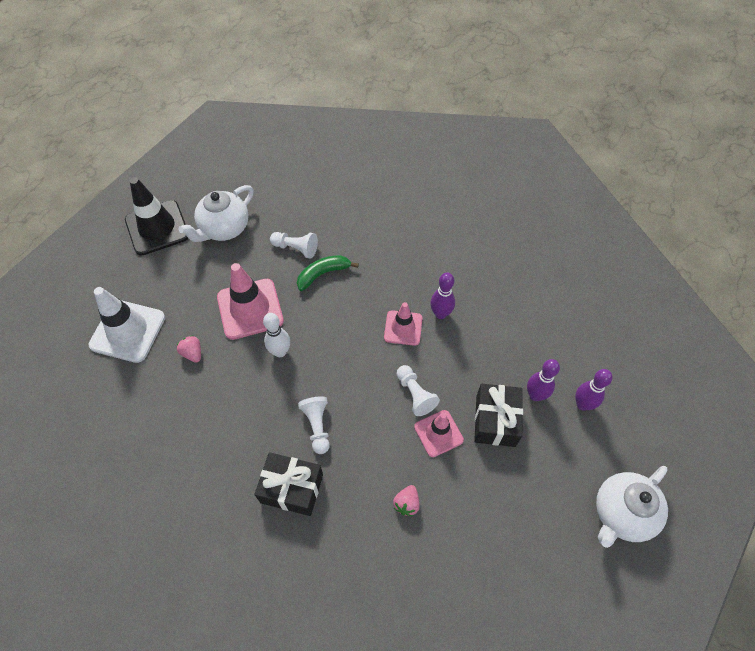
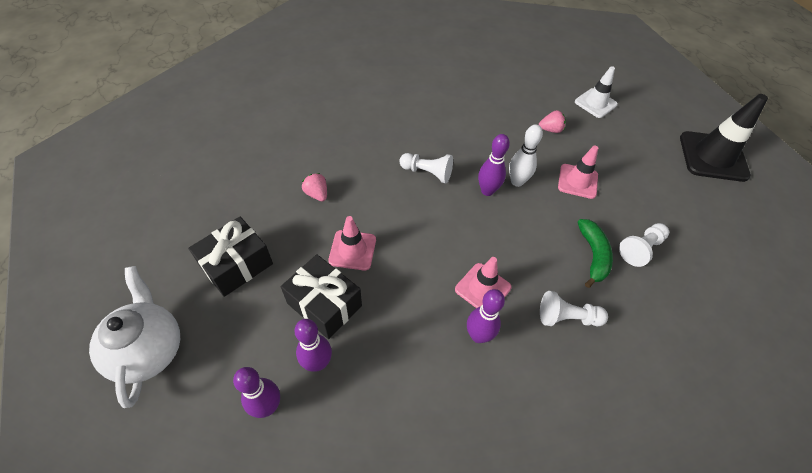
camera: 120 degrees right, 5 degrees down
white traffic cone [89,287,165,363] -> white traffic cone [575,66,618,118], size x0.60
white teapot [179,185,254,242] -> none
pink traffic cone [217,263,284,340] -> pink traffic cone [558,146,598,199], size x0.60
black gift [254,452,323,516] -> black gift moved to [188,217,273,297]
white pawn [397,365,440,416] -> white pawn moved to [540,291,608,326]
none -> purple bowling pin [478,134,510,196]

